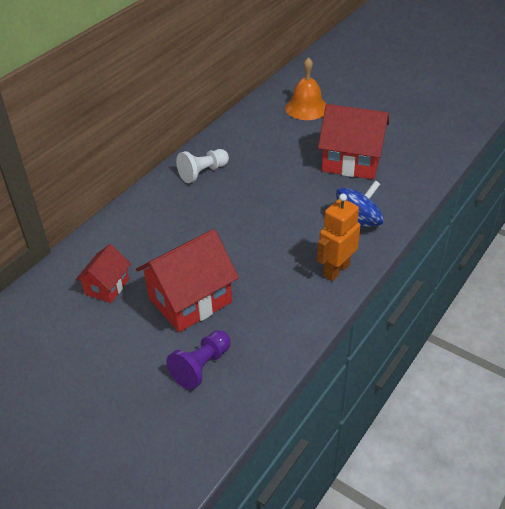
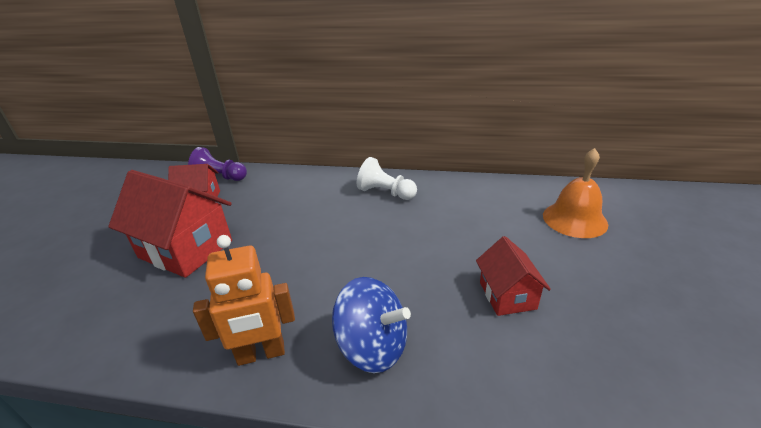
camera: 65 degrees right, 10 degrees down
purple pawn [167,330,231,390] -> purple pawn moved to [188,147,247,181]
orange robot [317,194,360,281] -> orange robot turned 150 degrees clockwise [193,235,295,366]
red house [318,104,389,179] -> red house [476,236,551,316], size x0.56

